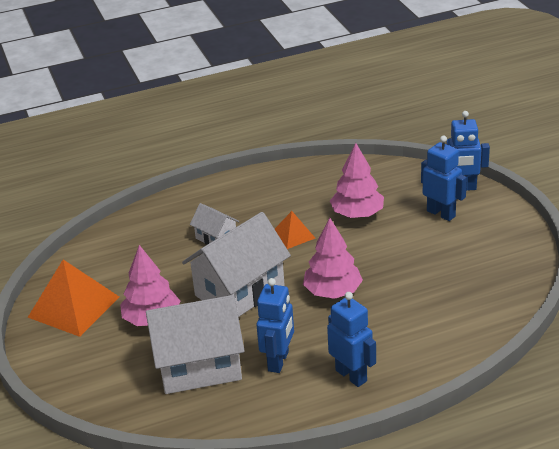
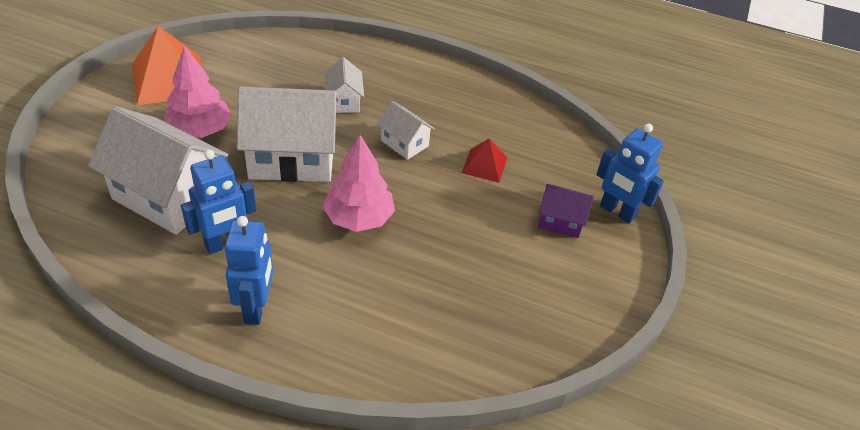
camera: 35 degrees right, 10 degrees up
orange pyramid [275,211,315,249] -> white house [377,101,435,160]
pink tree [330,143,384,218] -> red pyramid [462,138,507,183]
blue robot [421,136,467,221] -> purple house [538,184,594,238]

